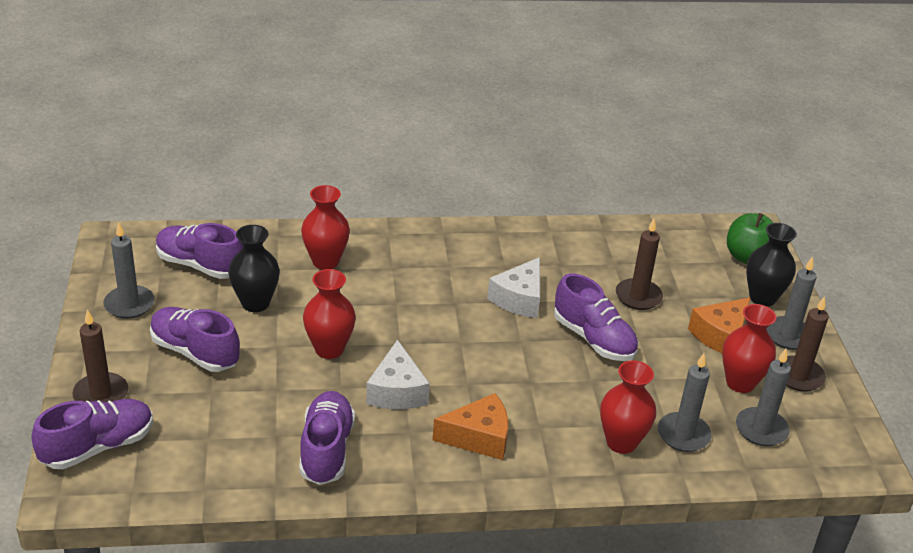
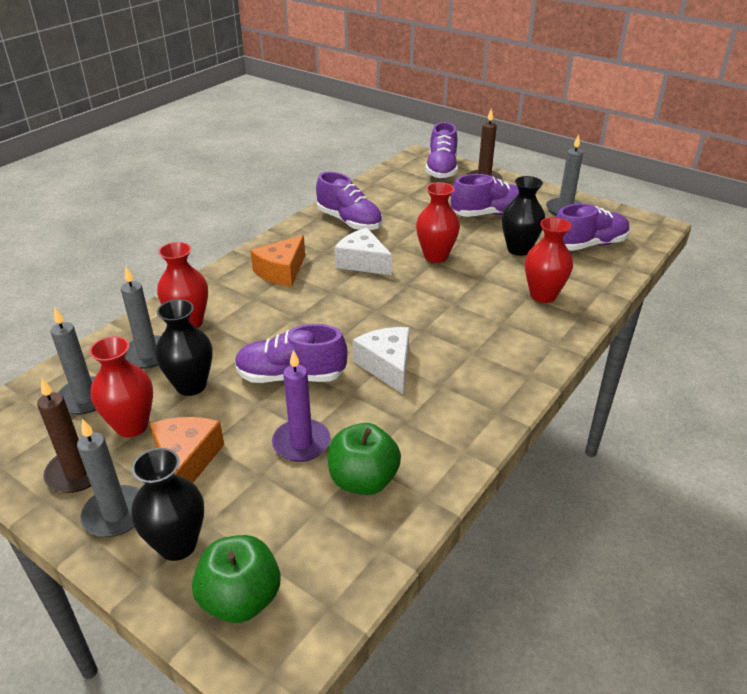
camera: 135 degrees right, 0 degrees up
brown candle [616,219,663,310] -> purple candle [272,350,330,462]
none -> black vase [155,299,213,396]
none -> green apple [328,423,401,495]

